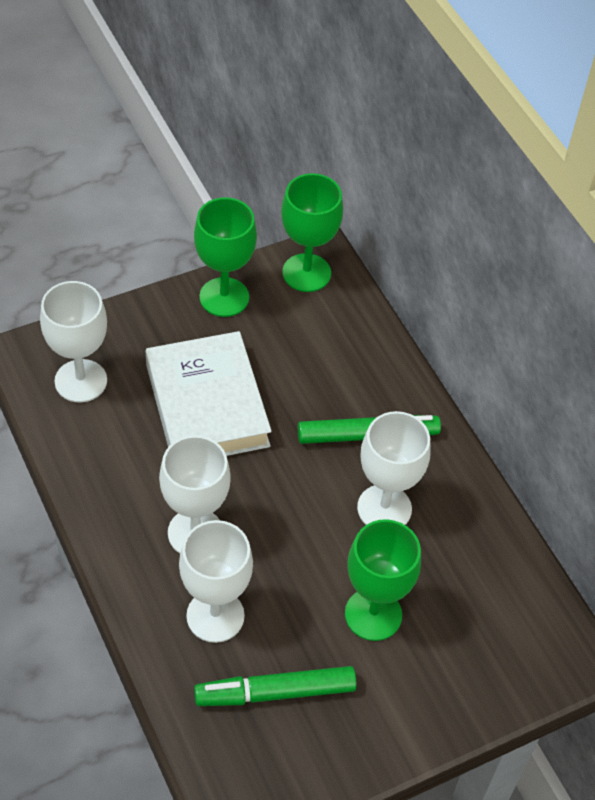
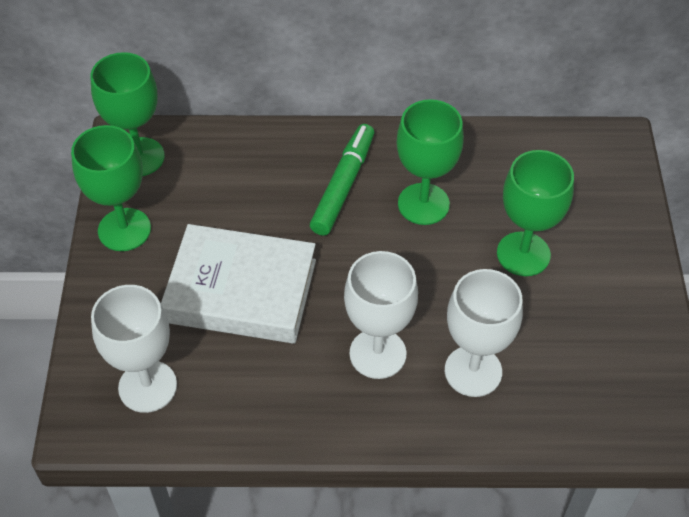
camera: 60 degrees left, 0 degrees up
green marker [194,666,357,706] -> none
white goblet [357,411,431,525] -> green goblet [397,99,464,225]

